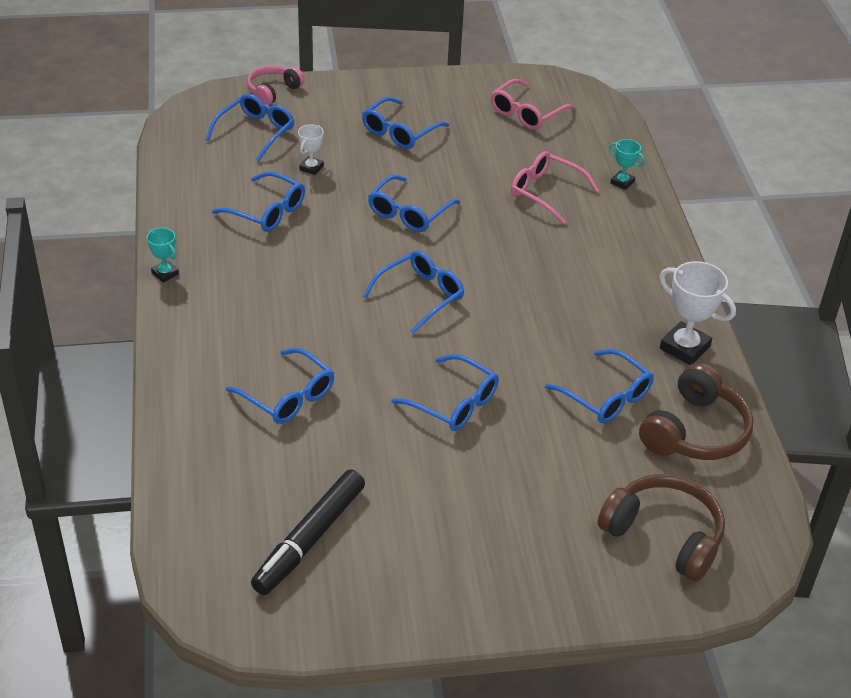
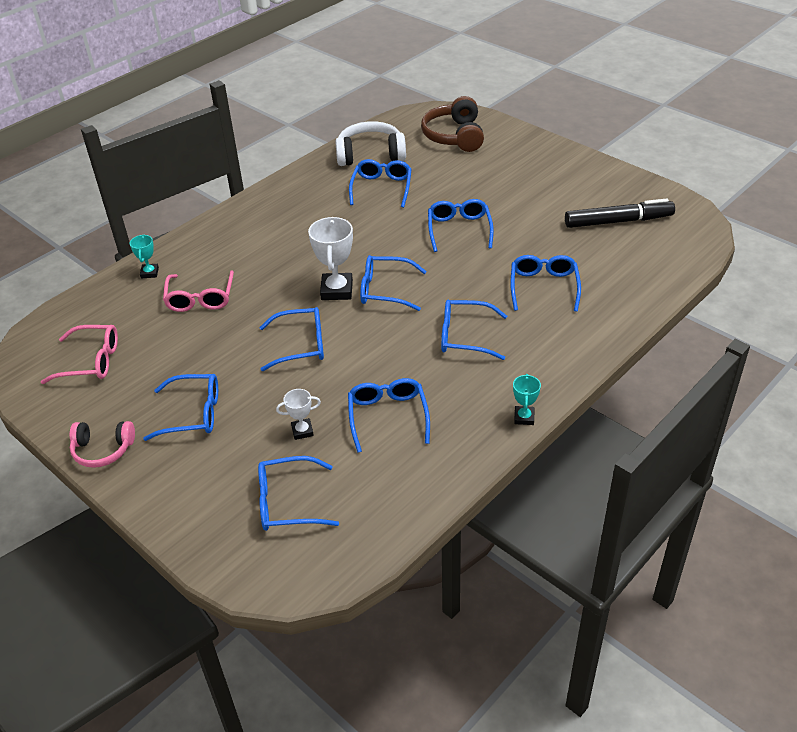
camera: 125 degrees left, 0 degrees up
pink headphones [247,65,305,105] -> pink headphones moved to [70,421,135,468]
brown headphones [639,363,753,460] -> white headphones [335,121,406,166]
white trophy [659,261,736,365] -> white trophy moved to [308,217,353,300]
none -> blue glasses [441,300,507,360]

